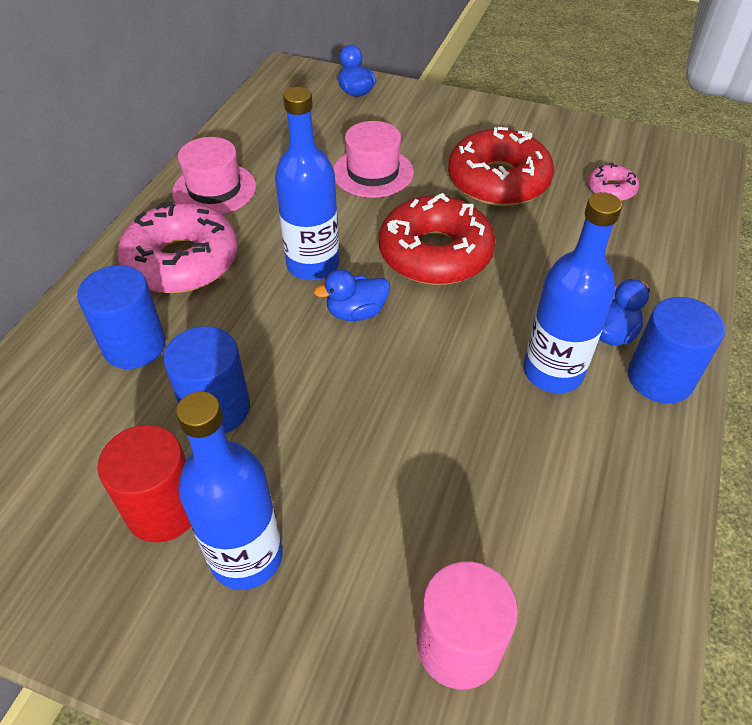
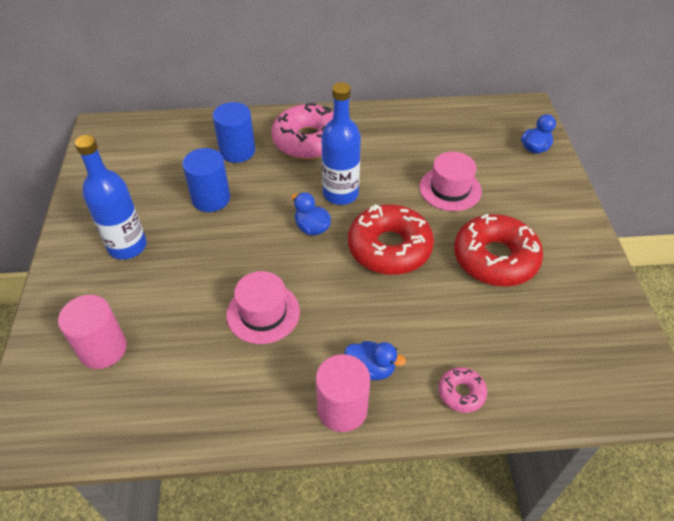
camera: 65 degrees right, 0 degrees up
red cylinder [97,425,191,543] -> none
pink hat [172,137,256,214] -> pink hat moved to [226,271,300,344]
blue bottle [524,192,622,393] -> none
pink donut [588,163,639,201] -> pink donut moved to [438,367,487,413]
blue cylinder [628,297,725,404] -> pink cylinder [316,354,370,432]

